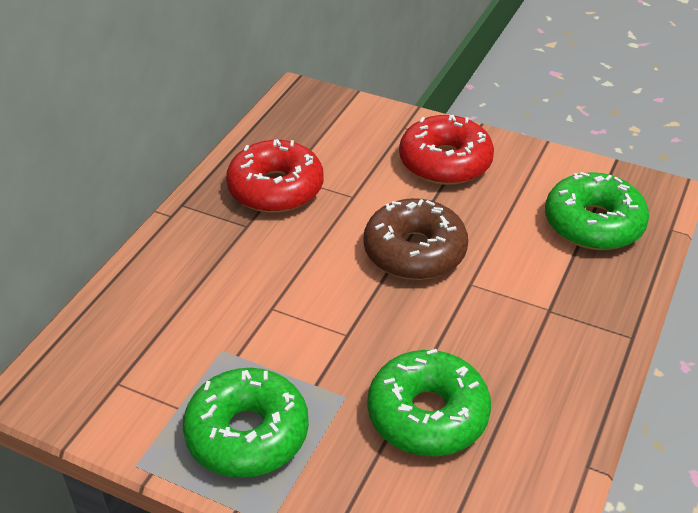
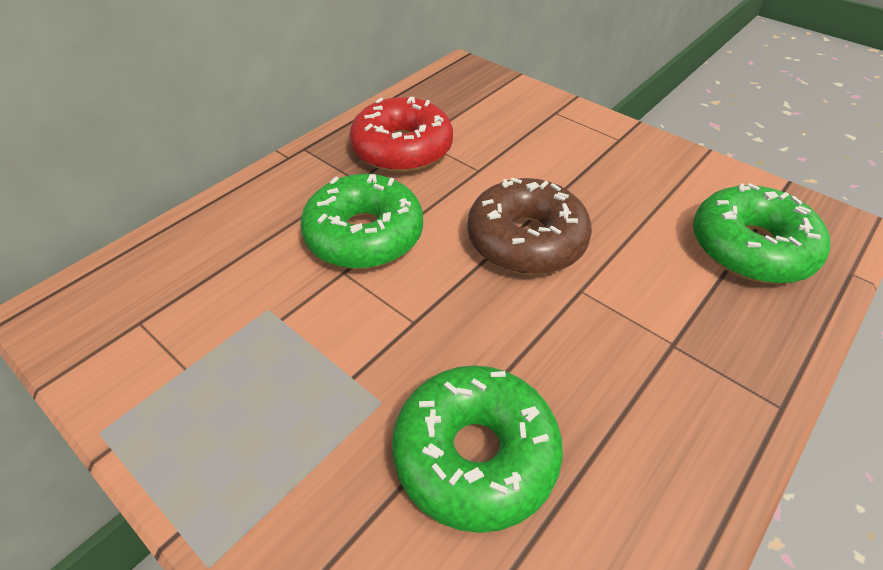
camera: 15 degrees right, 5 degrees up
green donut [183,368,309,478] -> green donut moved to [300,174,423,269]
red donut [399,115,494,185] -> none

